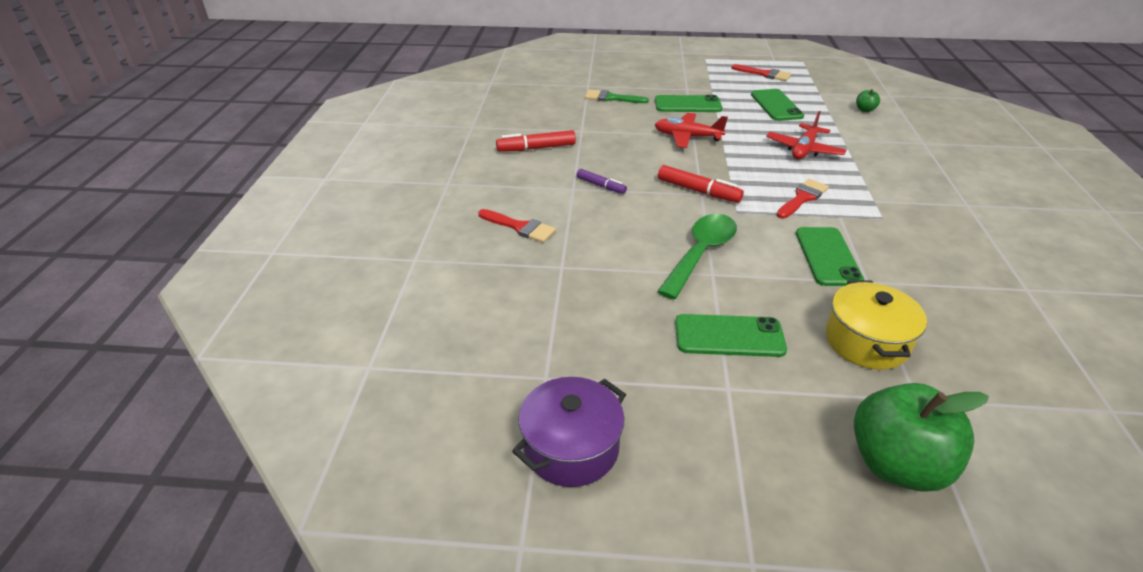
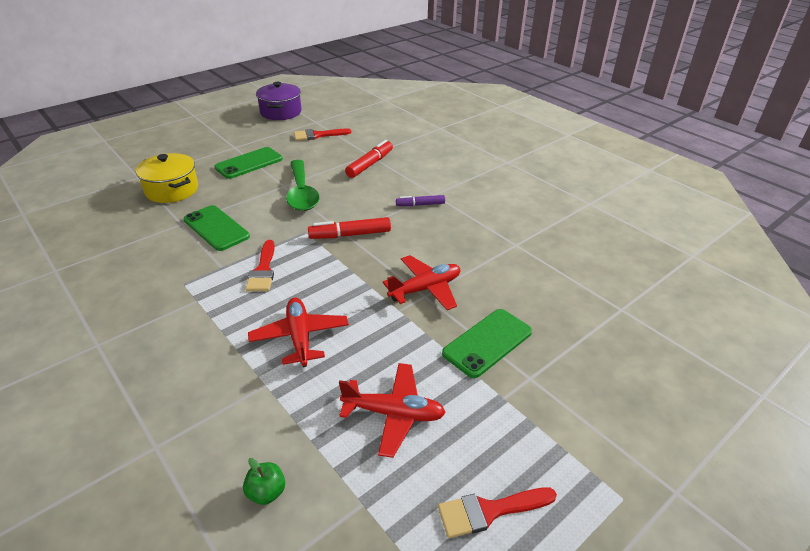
camera: 135 degrees right, 0 degrees up
red brush [478,209,556,243] -> red brush moved to [294,128,351,141]
red marker [496,130,576,152] -> red marker moved to [345,140,393,178]
green brush [585,89,649,103] -> none
green phone [751,89,804,121] -> red plane [339,363,446,458]
green apple [854,383,989,492] -> none

